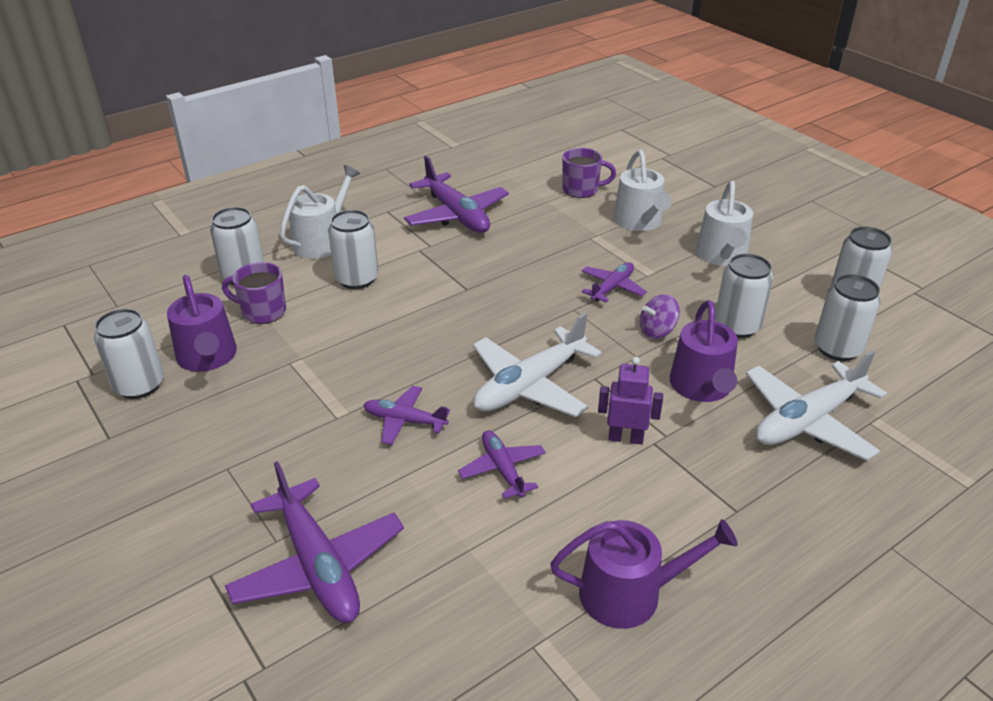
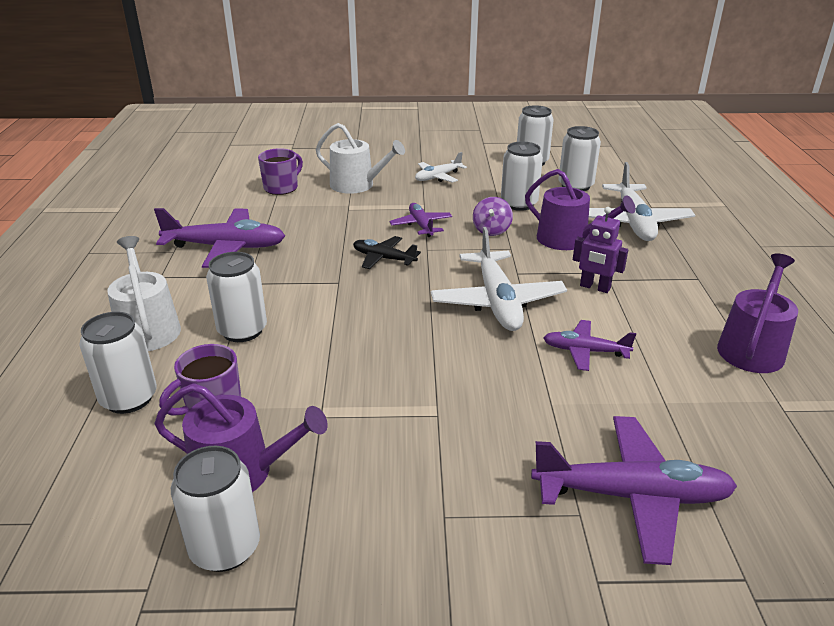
camera: 55 degrees left, 5 degrees down
purple plane [363,386,450,445] -> none
purple robot [598,357,663,445] -> purple robot turned 105 degrees counterclockwise [573,207,628,293]
white watering can [696,181,753,266] -> white plane [415,152,467,183]
none -> black plane [353,236,421,269]

